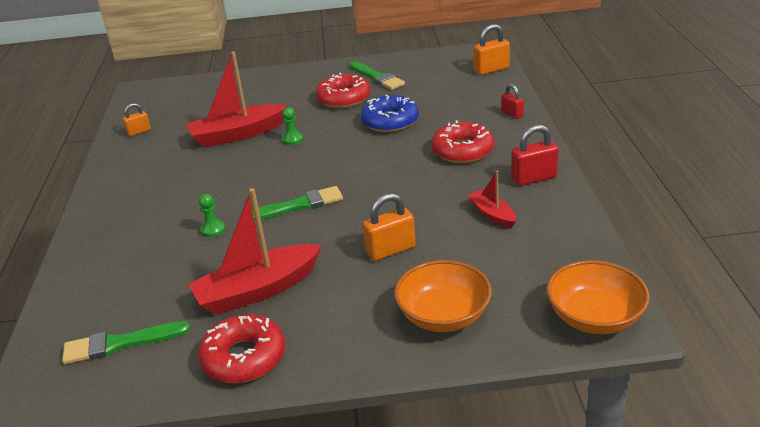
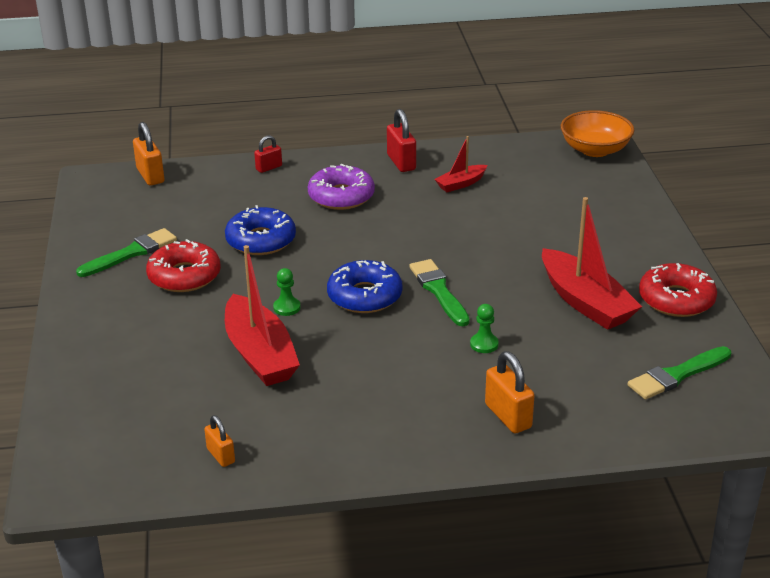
camera: 95 degrees left, 0 degrees up
green brush [62,321,190,364] -> green brush turned 75 degrees clockwise [628,346,731,400]
orange padlock [363,193,416,261] -> orange padlock moved to [485,351,535,433]
orange bowl [394,260,492,332] -> none
red donut [431,120,494,163] -> purple donut [308,164,375,210]
none -> blue donut [327,260,402,313]

